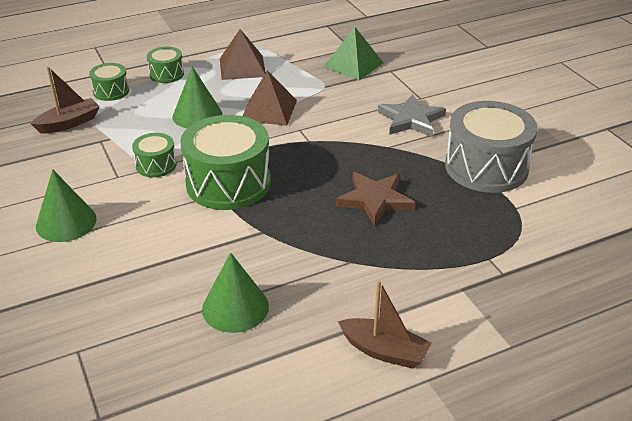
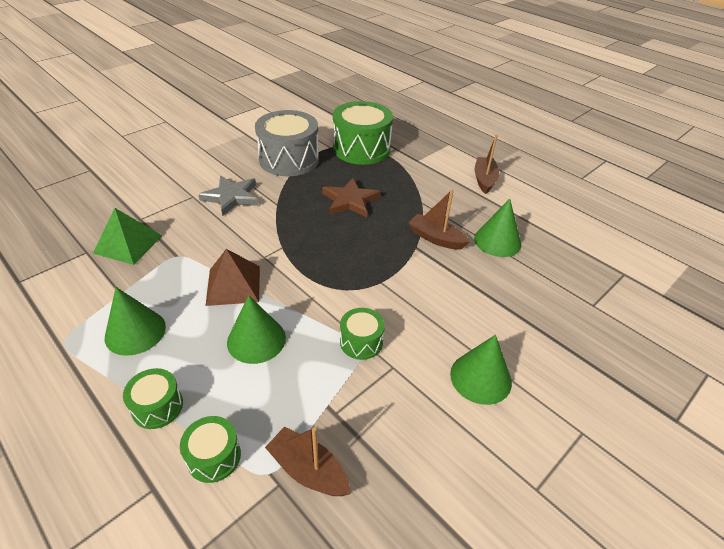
camera: 110 degrees left, 5 degrees up
green drum [180,115,271,210] -> green drum moved to [333,101,393,165]
brown pyramid [220,29,266,80] -> green cone [105,287,166,356]
none -> brown boat [409,189,470,250]

